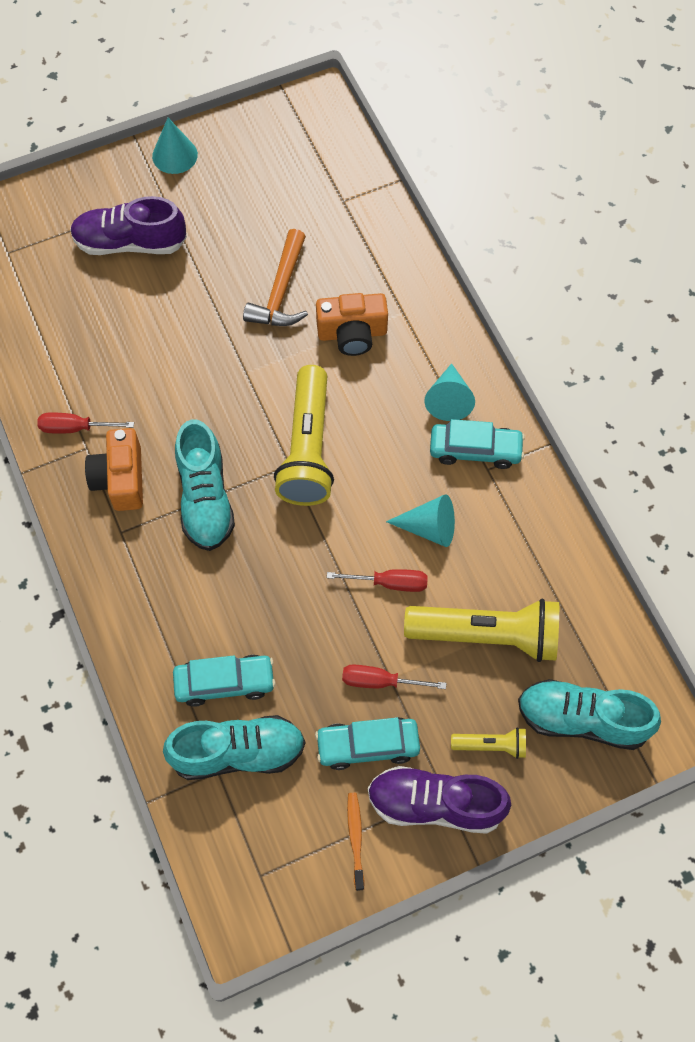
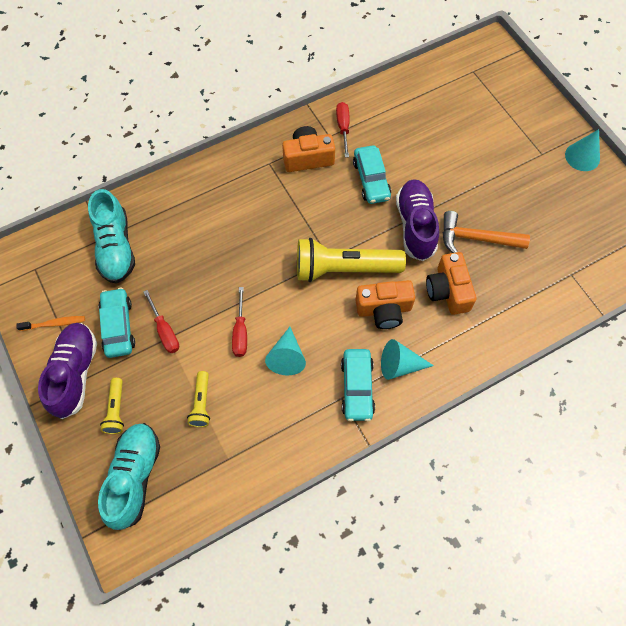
camera: 85 degrees right, 0 degrees up
purple shoe [70,196,187,255] -> purple shoe moved to [396,179,439,261]
turquoise car [173,655,276,707] -> turquoise car moved to [353,145,391,204]
turquoise shoe [175,419,235,551] -> none
red screwdriver [342,664,446,689] -> red screwdriver turned 150 degrees clockwise [143,290,179,353]
yellow flashlight [404,599,559,662] -> yellow flashlight [187,371,210,427], size x0.47
none -> orange camera [355,280,415,329]

